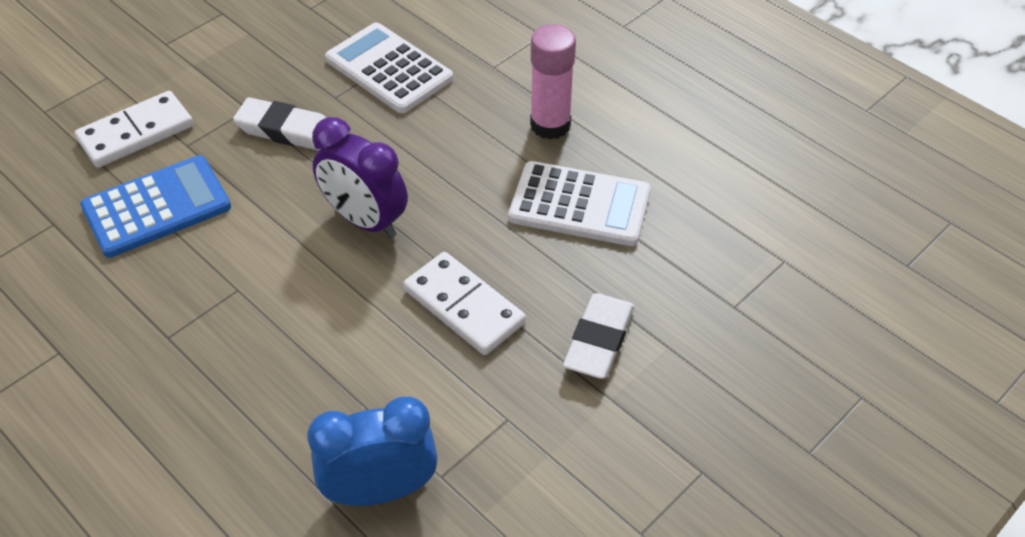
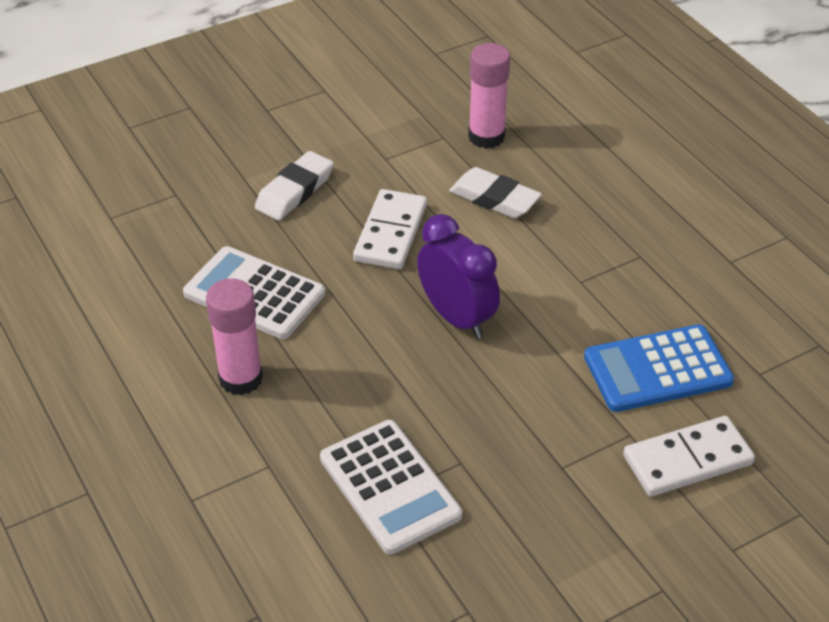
camera: 165 degrees left, 5 degrees down
white eraser [233,97,326,151] -> white eraser moved to [449,167,542,218]
blue clock [307,397,438,506] -> pink glue stick [468,43,510,149]
white domino [403,252,526,355] -> white domino turned 45 degrees clockwise [353,189,427,269]

